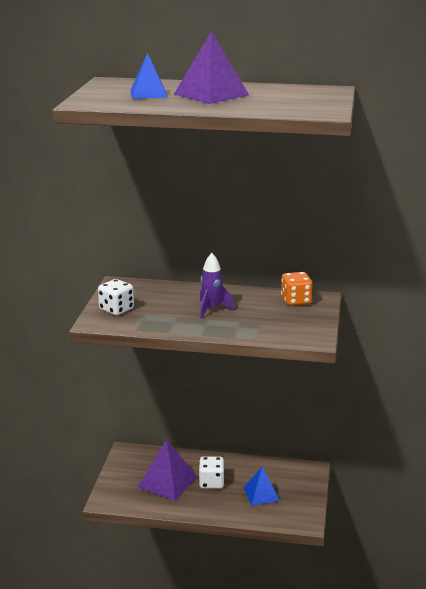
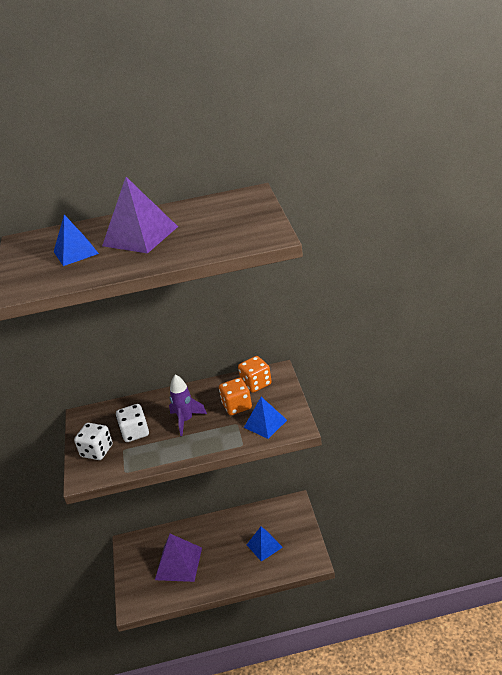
camera: 15 degrees left, 10 degrees up
white dice [199,456,224,489] -> white dice moved to [116,404,149,442]
none -> orange dice [219,378,252,415]
none -> blue pyramid [244,397,287,439]

